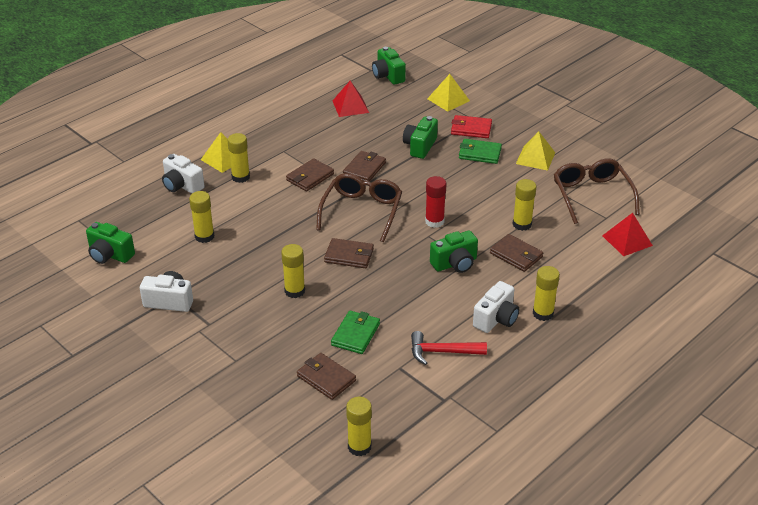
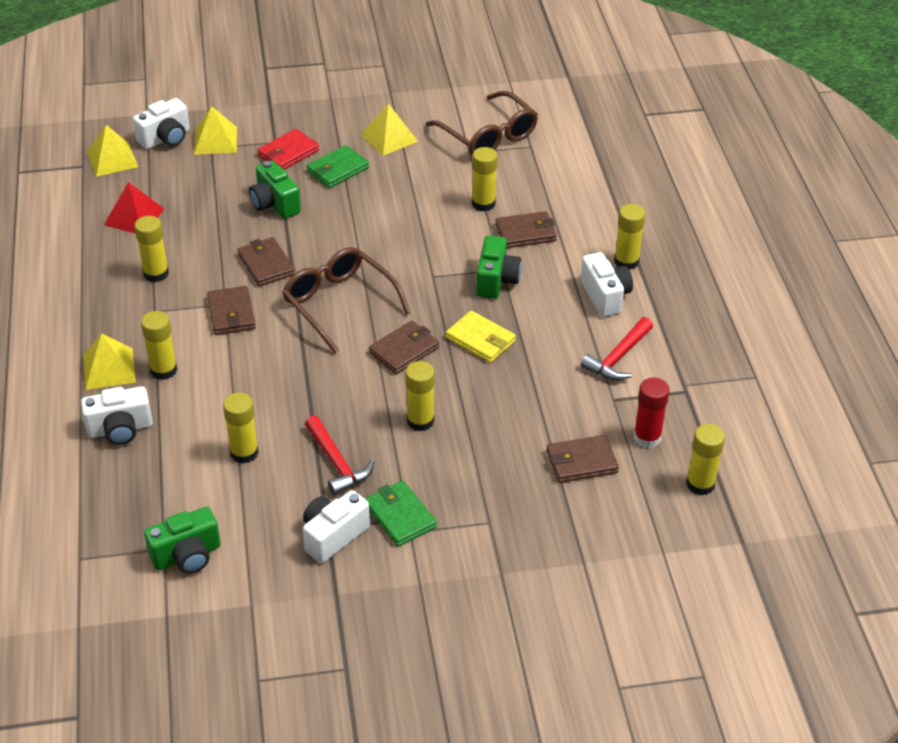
camera: 55 degrees left, 5 degrees up
green wallet [331,311,380,354] -> green wallet moved to [365,481,437,547]
green camera [372,47,406,85] -> yellow pyramid [87,125,138,177]
red glue stick [425,176,446,228] -> red glue stick moved to [633,378,669,448]
brown glasses [554,158,640,224] -> brown glasses turned 150 degrees counterclockwise [426,91,538,155]
red pyramid [602,213,653,256] -> none
none -> white camera [133,98,190,149]
none -> yellow glue stick [134,216,169,282]
none -> red hammer [305,416,374,496]
none -> yellow wallet [446,310,516,363]

